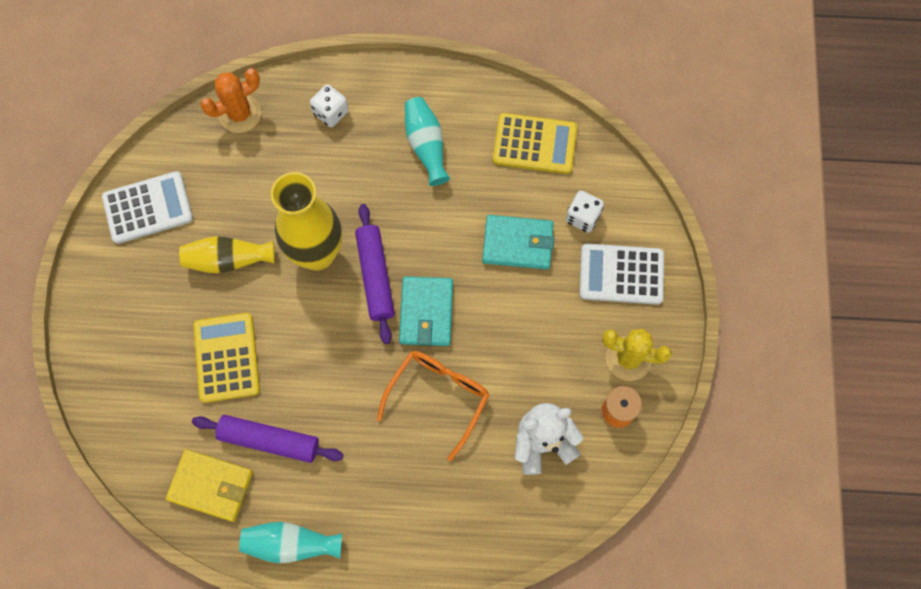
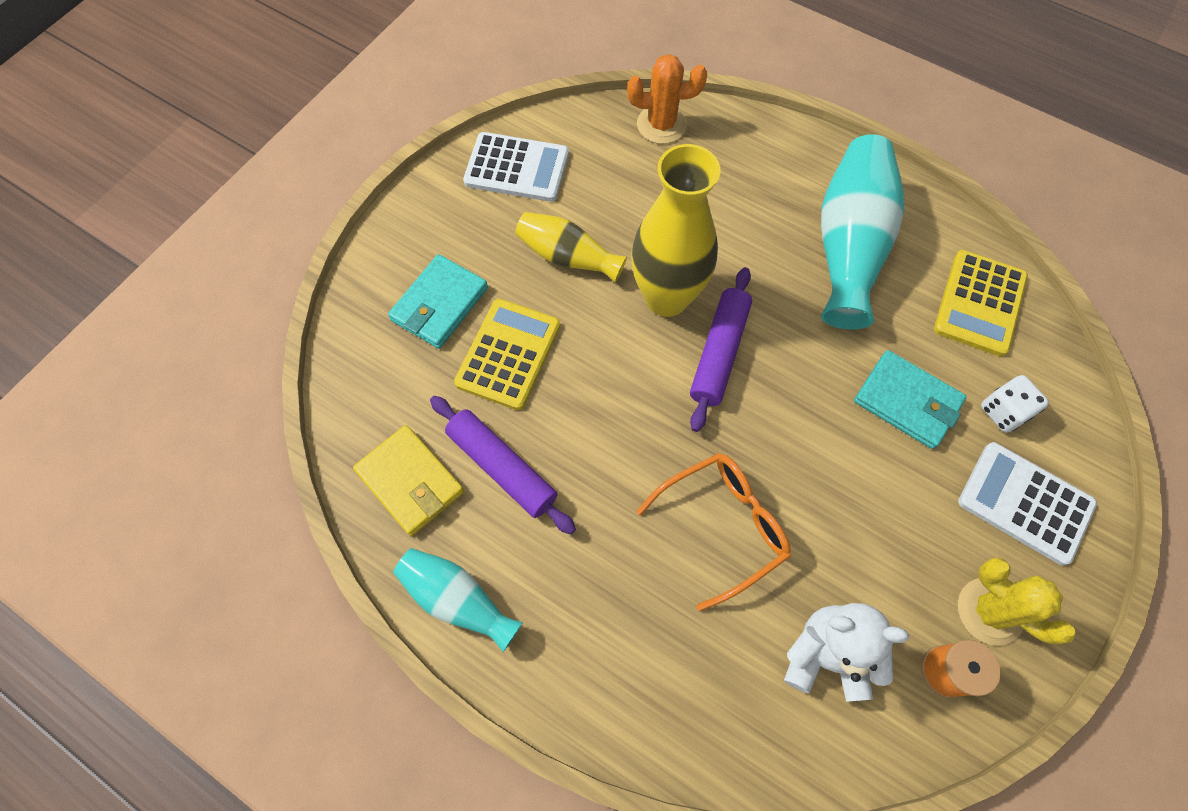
camera: 30 degrees right, 5 degrees down
white dice [310,84,349,127] -> none
turquoise wallet [399,277,453,346] -> turquoise wallet moved to [388,254,488,349]
turquoise vase [405,97,450,186] -> turquoise vase [821,134,904,329], size x1.73
yellow calculator [493,113,577,174] -> yellow calculator turned 75 degrees clockwise [934,250,1028,356]

